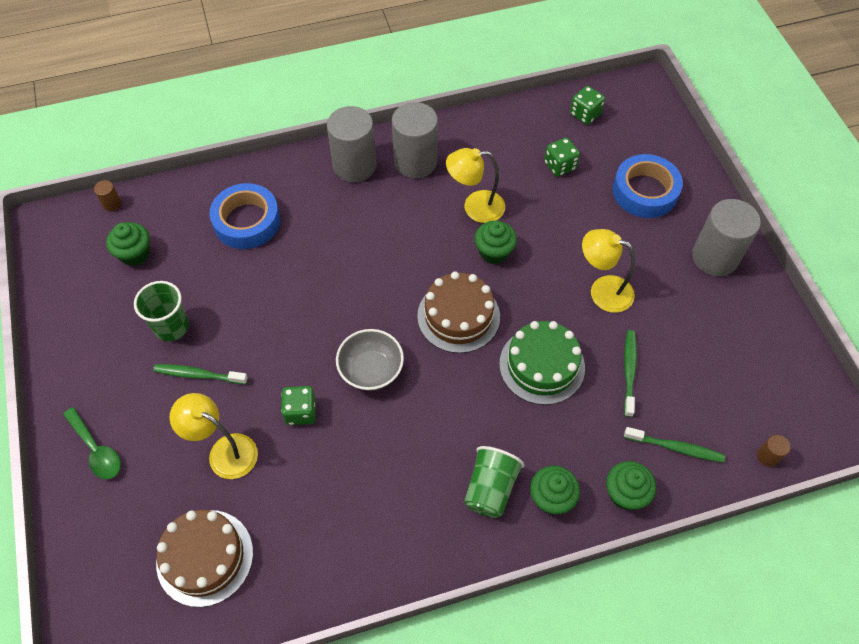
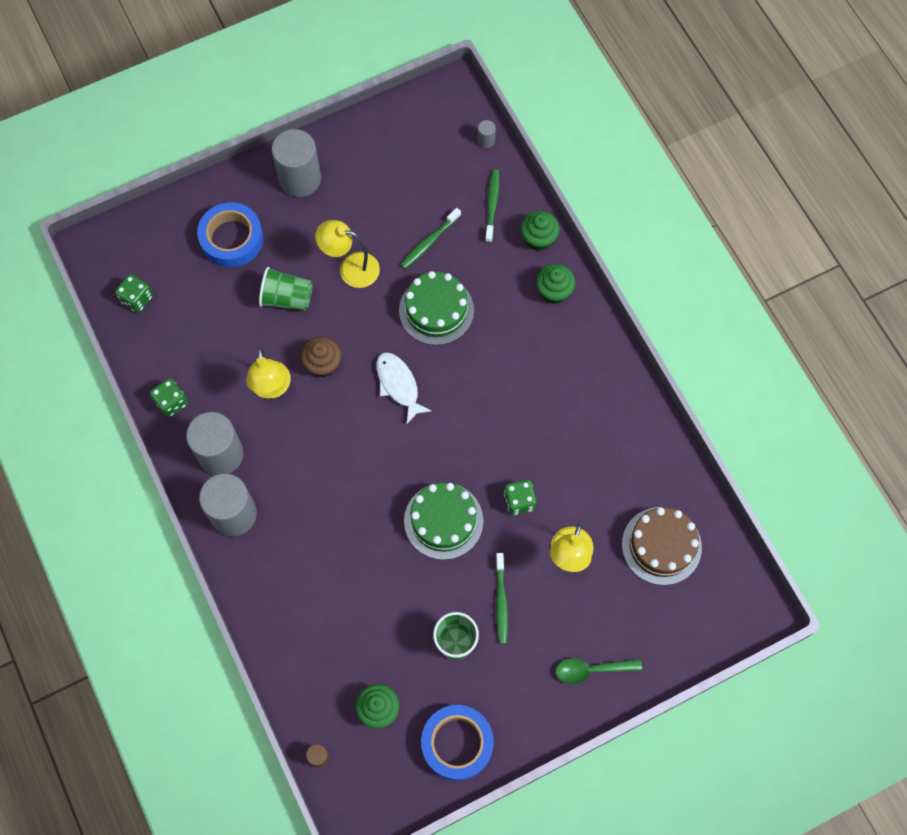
camera: 100 degrees left, 10 degrees up
green spoon [63,407,121,479] -> green spoon turned 135 degrees counterclockwise [555,658,642,684]
blue tape [209,183,280,249] -> blue tape moved to [421,705,494,781]
grey bowl [336,329,404,391] -> none
brown cake [417,272,500,353] -> white fish [376,352,431,424]
green cup [464,446,524,518] -> green cup moved to [259,267,313,311]
green cupcake [475,221,517,264] -> brown cupcake [301,337,341,377]
green dice [544,137,580,177] -> green dice moved to [150,378,188,418]
yellow lamp [582,229,635,313] -> yellow lamp turned 90 degrees clockwise [315,220,380,288]
green toothbrush [624,330,637,417] -> green toothbrush turned 45 degrees counterclockwise [400,208,461,269]
brown cylinder [757,435,790,467] -> grey cylinder [478,120,496,148]
none -> green cake [404,482,483,560]

